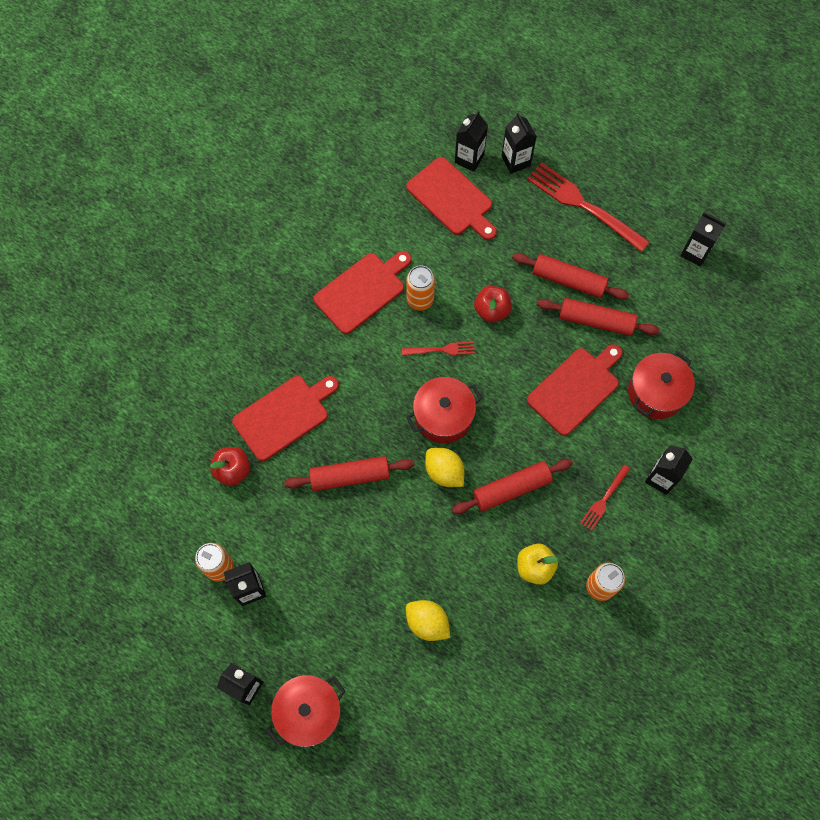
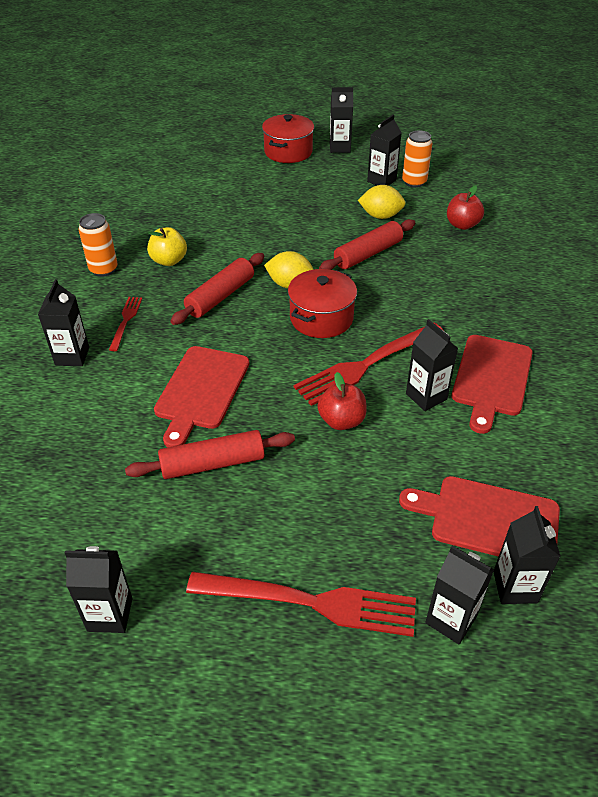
camera: 150 degrees right, 25 degrees down
red cutting board [232,376,339,461] -> none
red fork [402,341,475,356] -> red fork [294,323,444,406], size x1.98
orange can [406,265,435,311] -> black carton [406,319,458,411]
yellow lemon [406,600,450,641] -> yellow lemon moved to [358,185,406,219]
red rolling pin [512,253,629,300] -> none
red pot [628,352,695,419] -> none

